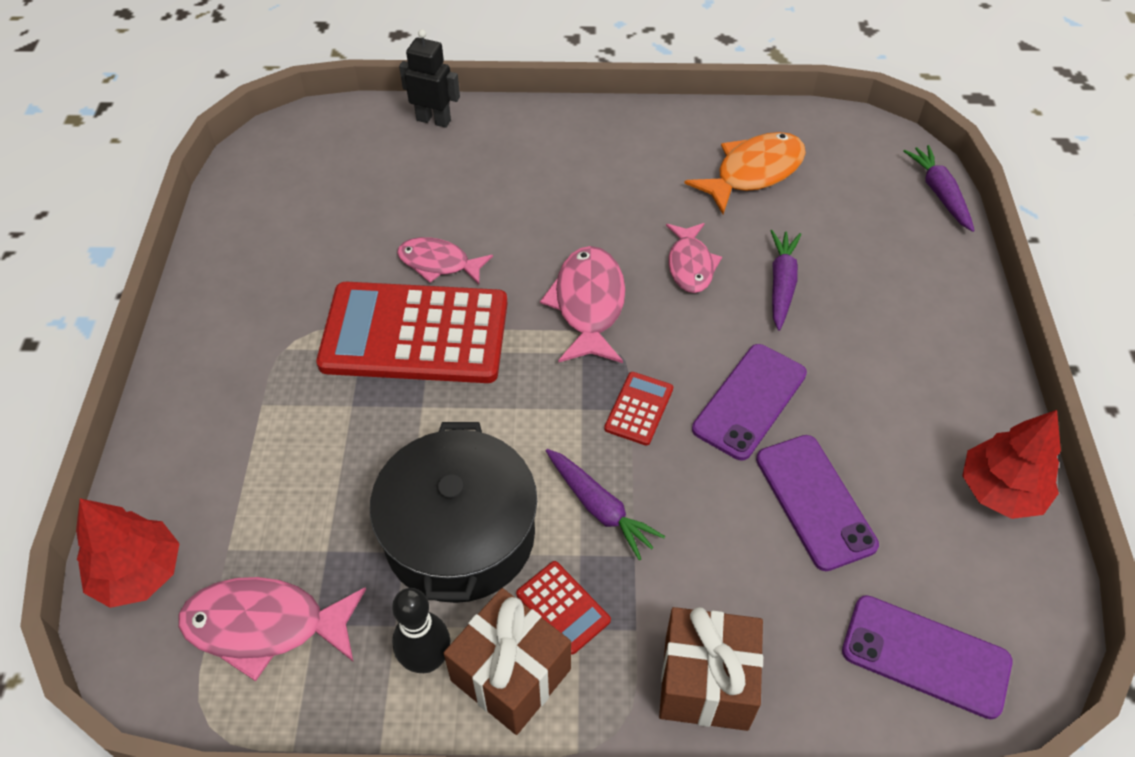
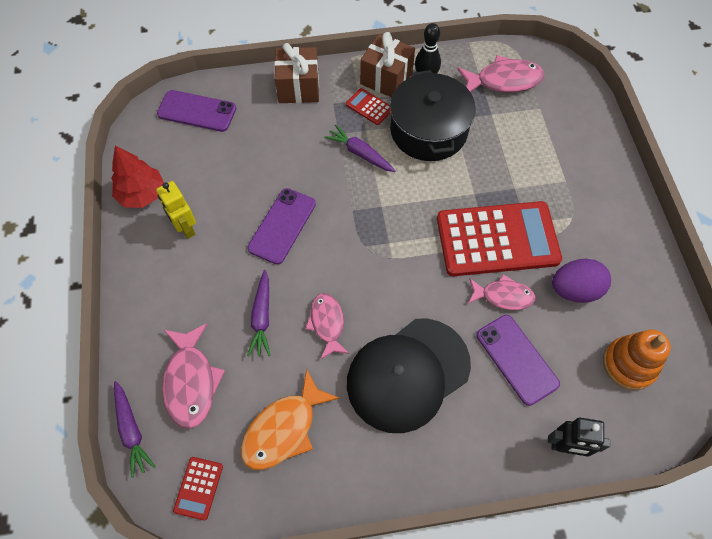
camera: 170 degrees right, 10 degrees up
red tree [76,498,180,608] -> none
pink fish [540,246,626,363] -> pink fish moved to [162,323,225,429]
red calculator [604,372,673,446] -> red calculator moved to [173,457,223,521]
purple phone [756,435,879,571] -> purple phone moved to [476,315,560,406]
none -> yellow robot [156,181,196,239]
none -> black cap [347,319,471,433]
none -> purple egg [552,259,611,303]
none -> orange stacking toy [603,329,671,390]

